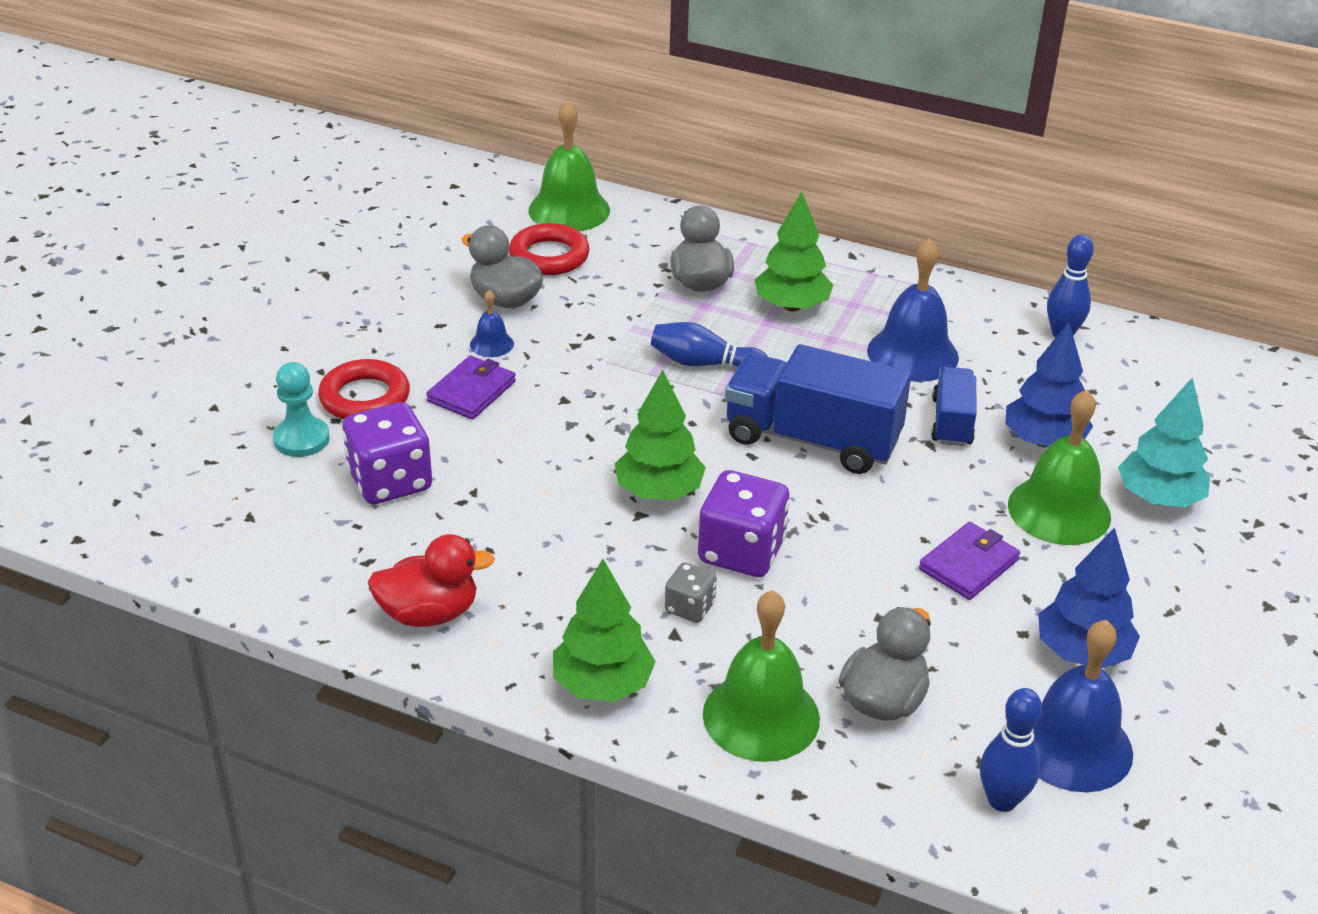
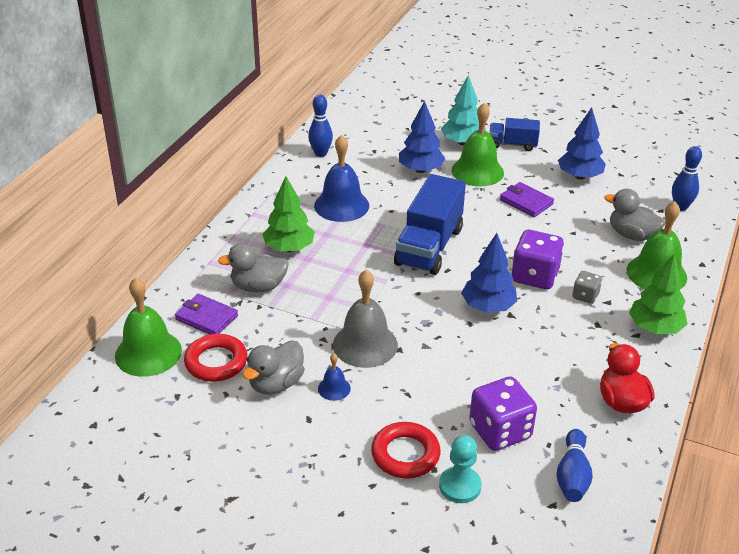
camera: 90 degrees left, 0 degrees up
purple wallet [426,356,516,420] -> purple wallet moved to [175,294,238,334]
green tree [615,370,706,500] -> blue tree [461,233,517,313]
blue bowling pin [651,322,768,367] -> blue bowling pin moved to [556,429,593,502]
blue truck [931,366,976,446] -> blue truck moved to [489,118,540,151]
blue bell [1033,620,1133,792] -> none
none -> grey bell [333,269,398,368]

